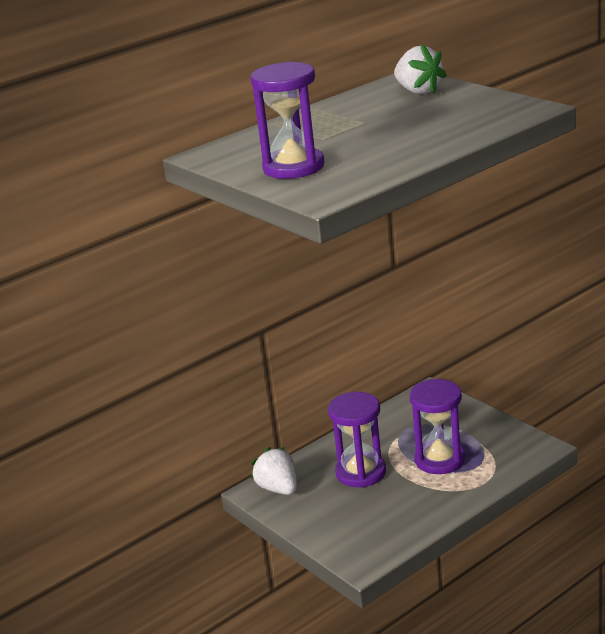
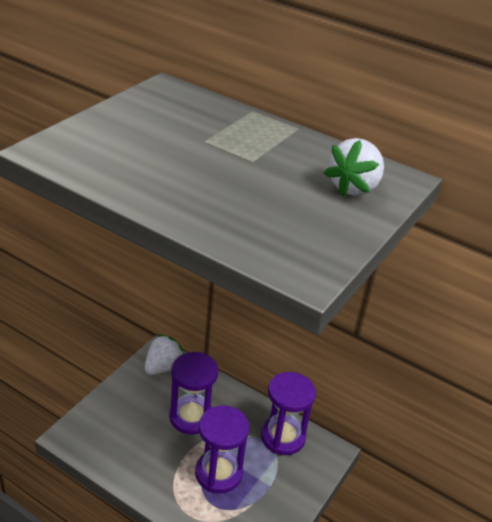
camera: 65 degrees right, 10 degrees up
purple hourglass [250,62,324,179] -> purple hourglass moved to [261,372,316,455]

